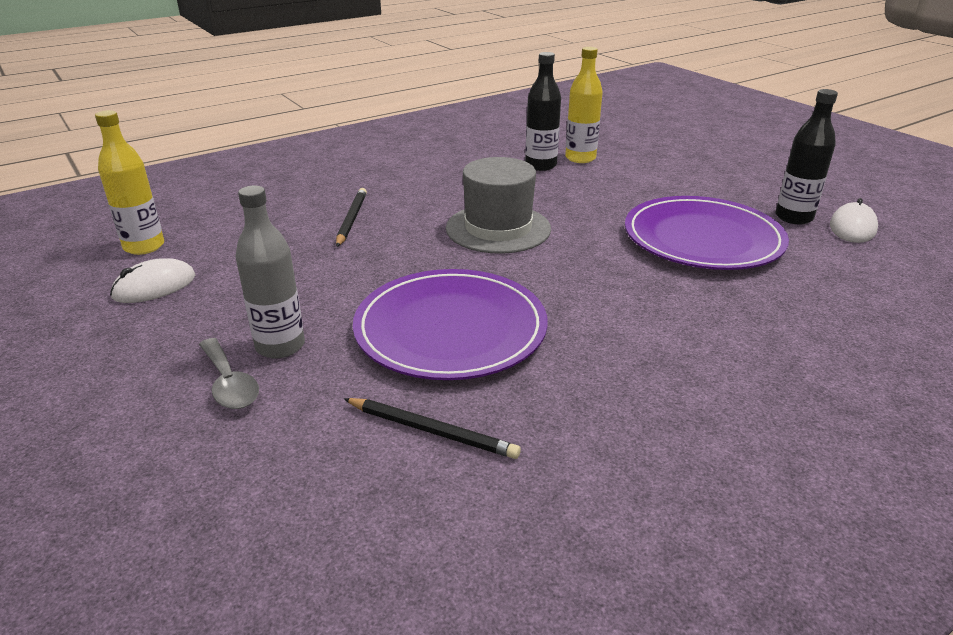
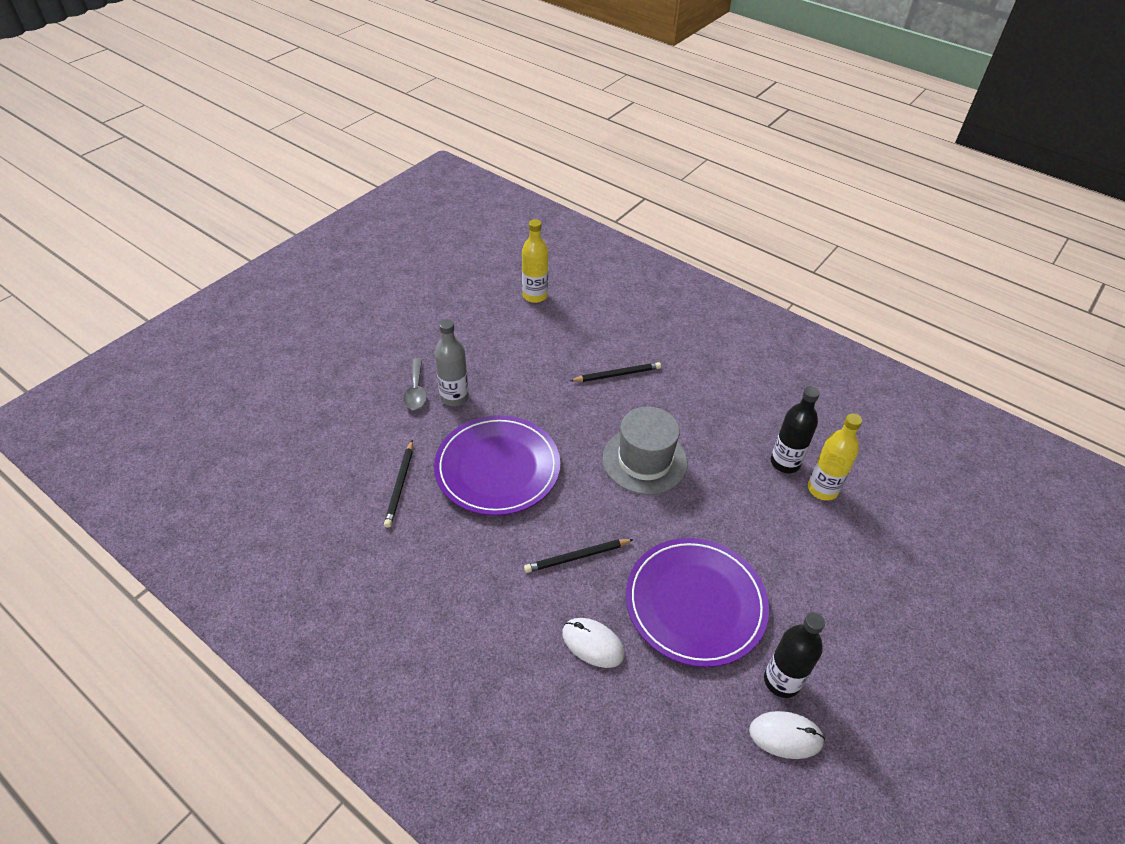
camera: 70 degrees right, 15 degrees up
white mouse [110,258,195,303] -> white mouse moved to [562,618,625,668]
grey spoon [199,338,259,409] -> grey spoon turned 45 degrees counterclockwise [403,358,427,410]
none -> black pencil [524,539,634,573]

